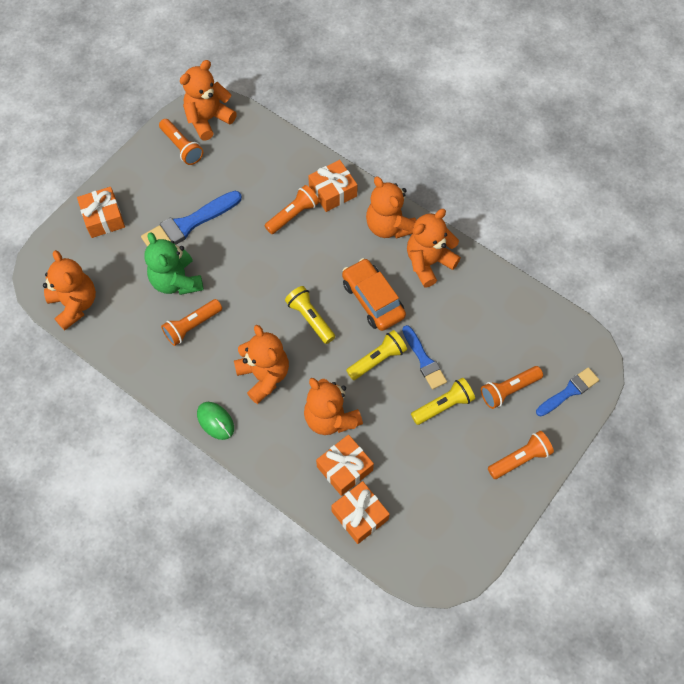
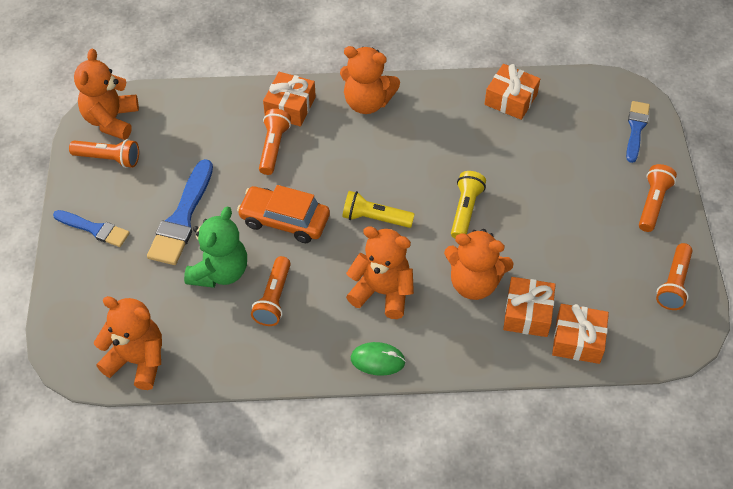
camera: 40 degrees left, 10 degrees down
orange gift [77,187,125,238] -> orange gift moved to [485,64,540,120]
green teddy bear [144,232,204,295] -> green teddy bear turned 90 degrees counterclockwise [184,207,247,288]
orange car [342,258,406,331] -> orange car moved to [237,185,330,243]
blue brush [402,325,447,389] -> blue brush moved to [53,210,130,247]
orange teddy bear [407,209,461,287] -> none
yellow flashlight [411,378,475,425] -> none
orange flashlight [481,366,543,409] -> orange flashlight moved to [656,243,693,310]

